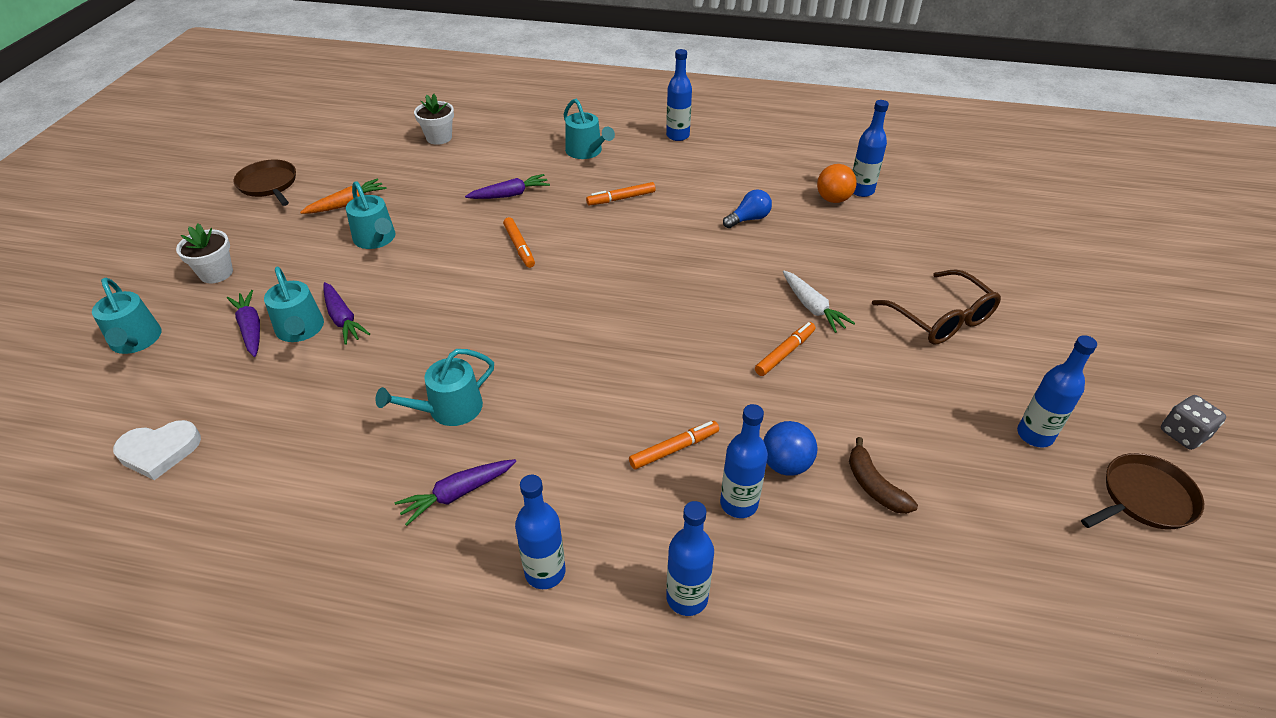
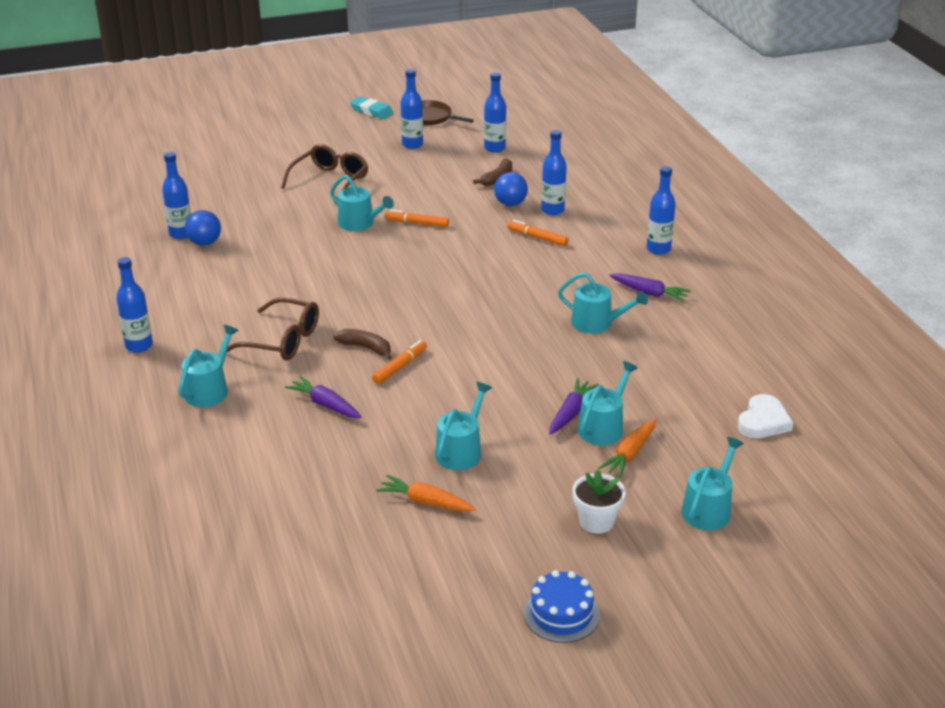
camera: 120 degrees left, 10 degrees down
white heart [113,420,201,480] -> white heart turned 75 degrees clockwise [737,394,794,438]
purple carrot [227,290,260,357] -> orange carrot [598,420,656,478]
brown pan [234,160,296,206] -> none
white flower pot [414,94,454,145] -> none
orange marker [586,182,656,205] -> brown glasses [227,298,319,361]
blue bottle [666,501,714,616] -> blue bottle moved to [484,72,506,153]
blue light bulb [723,190,772,228] -> none
white carrot [783,271,855,333] -> turquoise watering can [330,175,394,231]
orange ball [817,164,857,203] -> blue ball [185,210,221,246]
grey dice [1161,395,1226,450] -> turquoise eraser [350,96,394,119]
none -> brown banana [333,329,392,360]
none -> blue cake [524,570,600,643]

